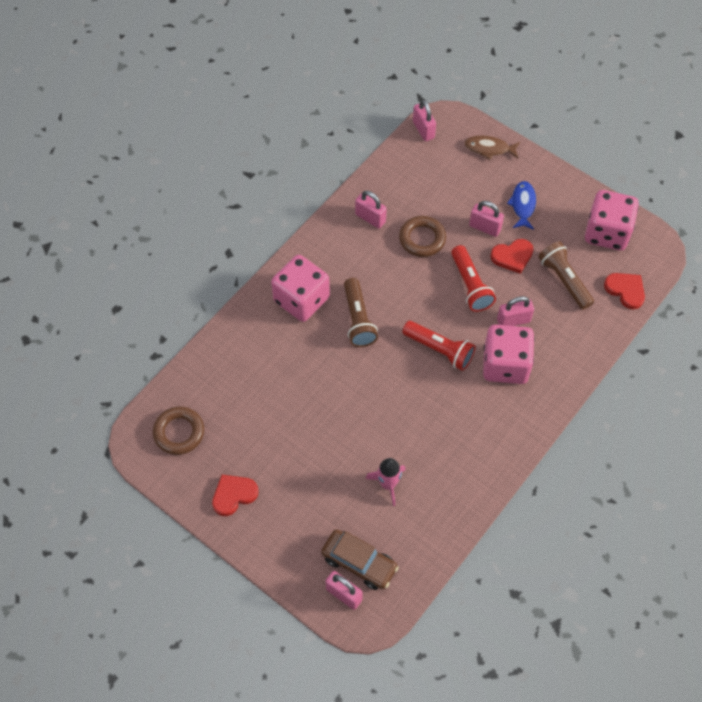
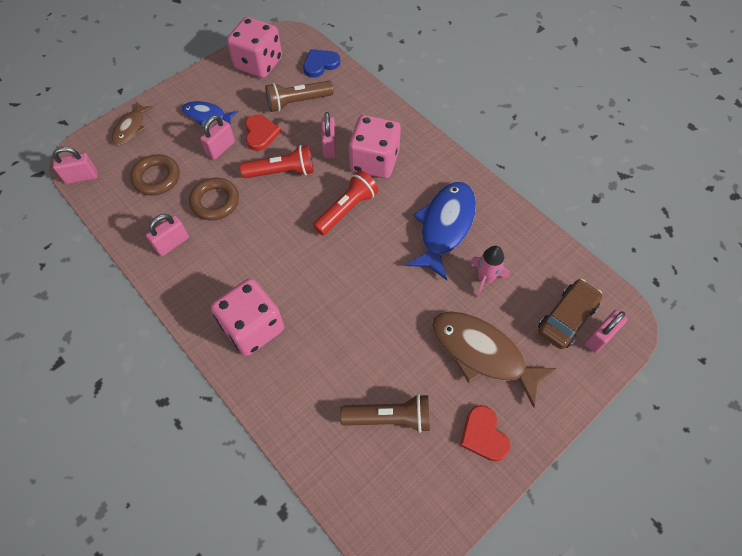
camera: 80 degrees left, 0 degrees up
brown ring [153,407,204,455] -> brown ring moved to [130,154,180,196]
brown flashlight [344,278,378,347] -> brown flashlight moved to [340,394,430,433]
red heart [604,273,645,309] -> blue heart [303,49,340,77]
none -> blue fish [406,182,476,280]
none -> brown fish [432,311,556,408]

